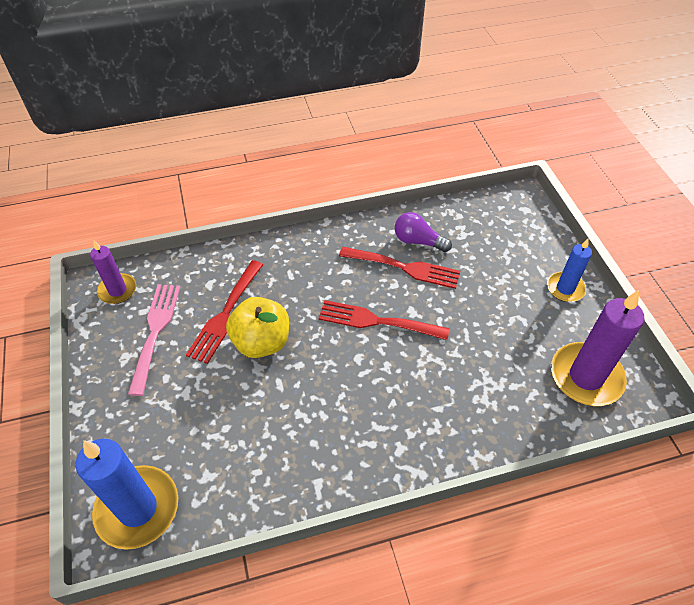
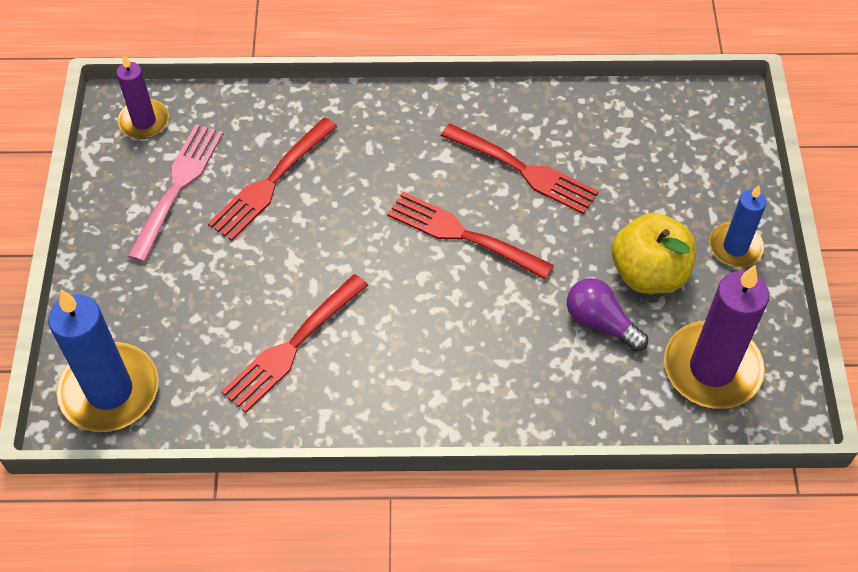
camera: 15 degrees right, 5 degrees up
yellow apple [226,297,289,358] -> yellow apple moved to [612,213,696,294]
purple light bulb [395,212,452,252] -> purple light bulb moved to [567,278,648,352]
none -> red fork [221,274,368,413]

